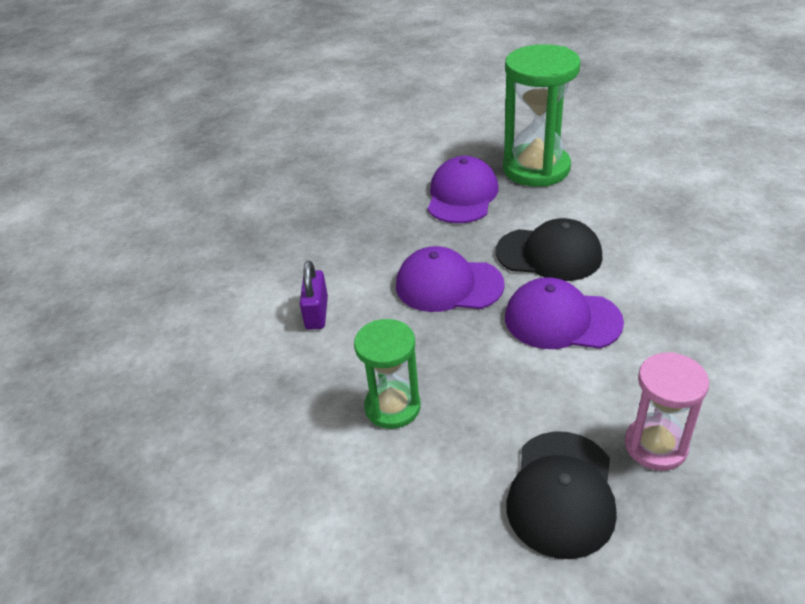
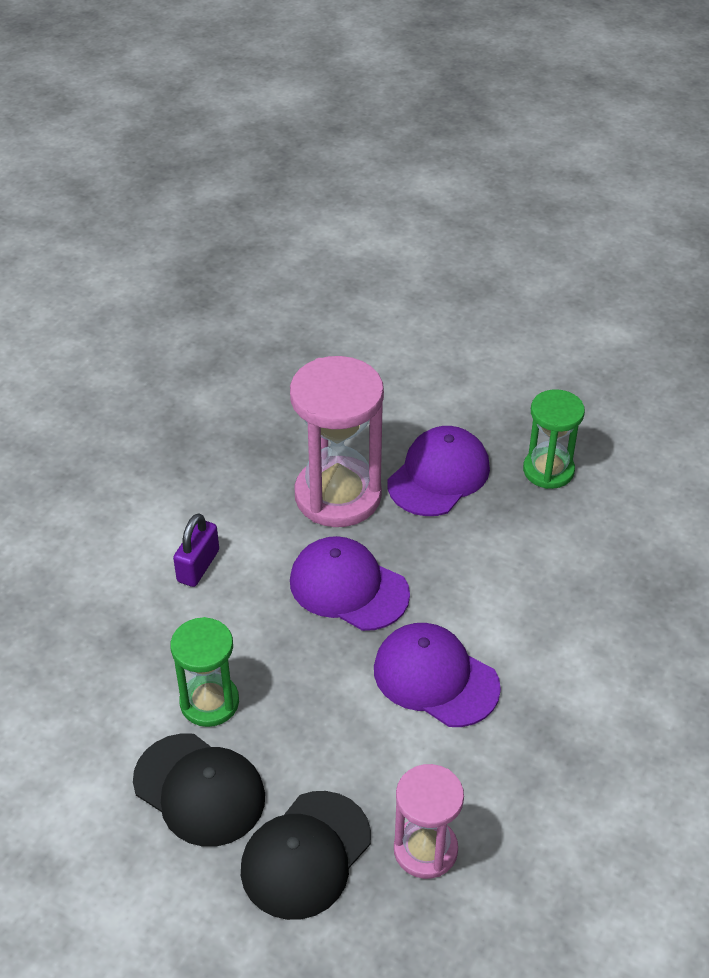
camera: 20 degrees right, 5 degrees up
black cap [496,218,602,281] -> black cap moved to [133,733,265,847]
green hourglass [503,44,580,187] -> green hourglass [523,389,585,489], size x0.60
none -> pink hourglass [290,356,384,527]

